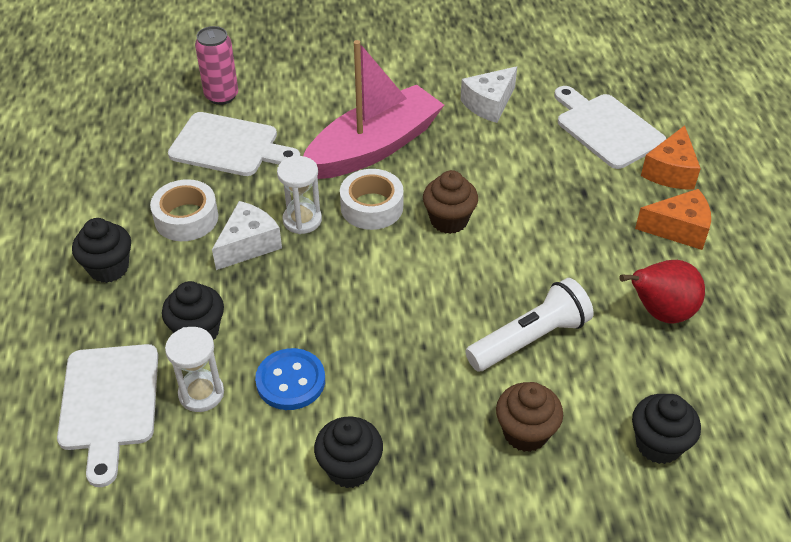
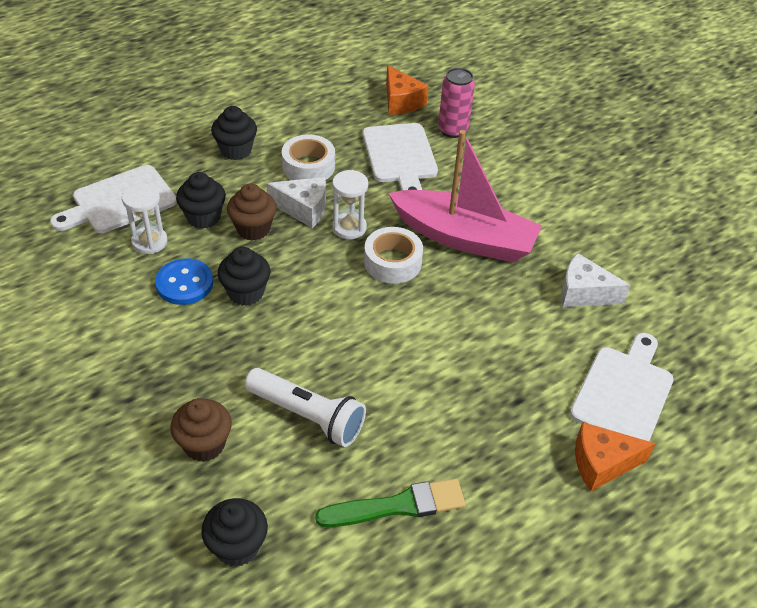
camera: 60 degrees right, 0 degrees up
black cupcake [314,417,383,488] -> black cupcake moved to [217,247,270,306]
brown cupcake [423,170,478,234] -> brown cupcake moved to [227,184,277,240]
red pear [619,260,705,323] -> green brush [315,479,466,527]
orange cheese [635,189,711,250] -> orange cheese moved to [386,65,428,115]

